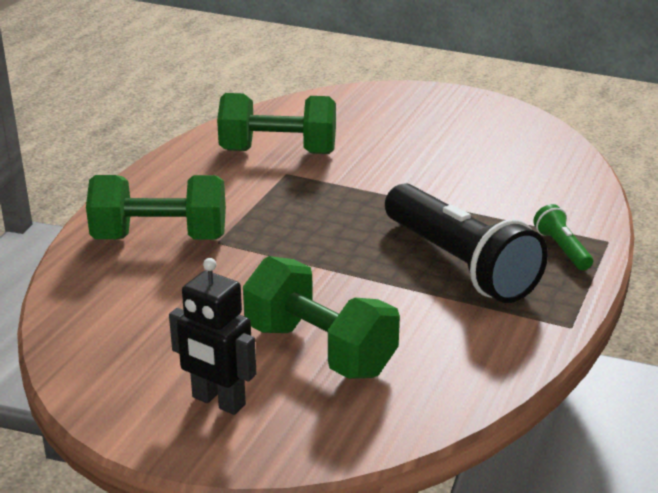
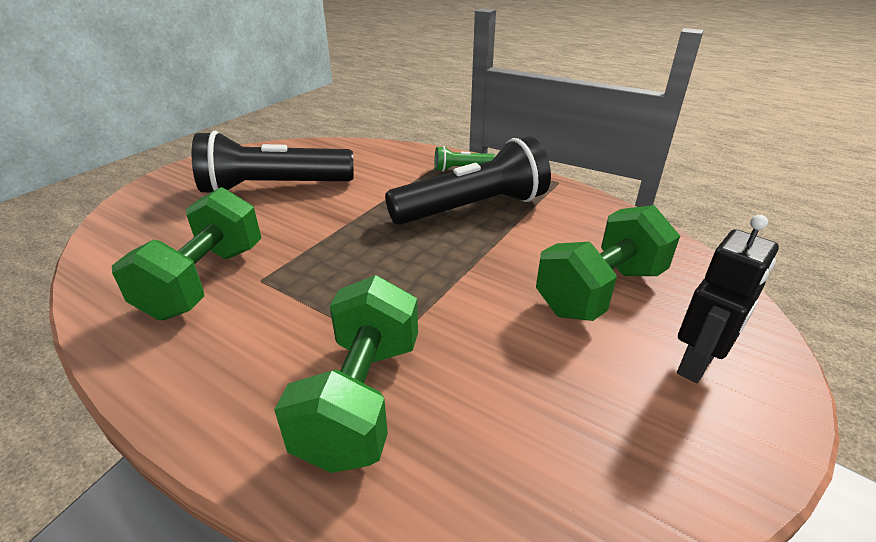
camera: 80 degrees left, 5 degrees up
none -> black flashlight [192,131,353,192]

